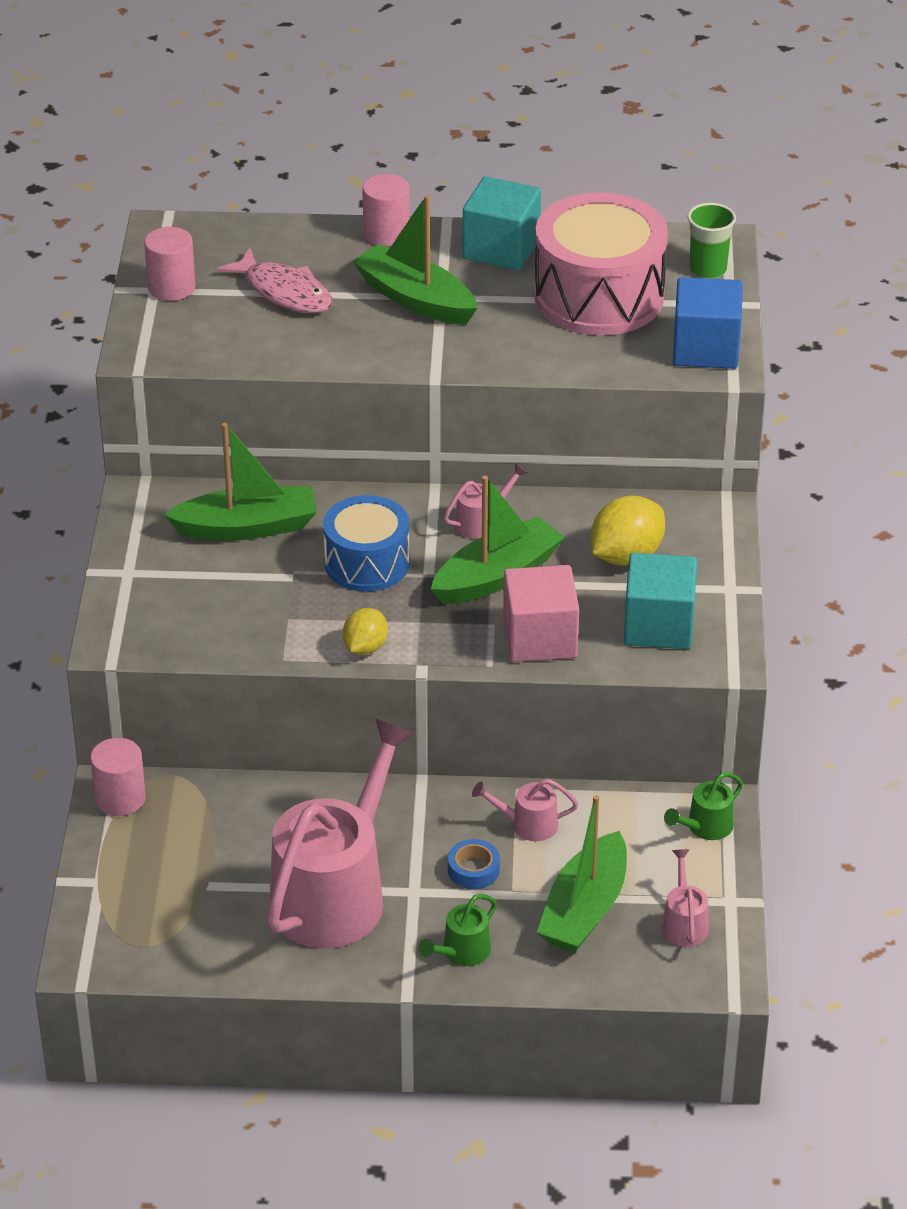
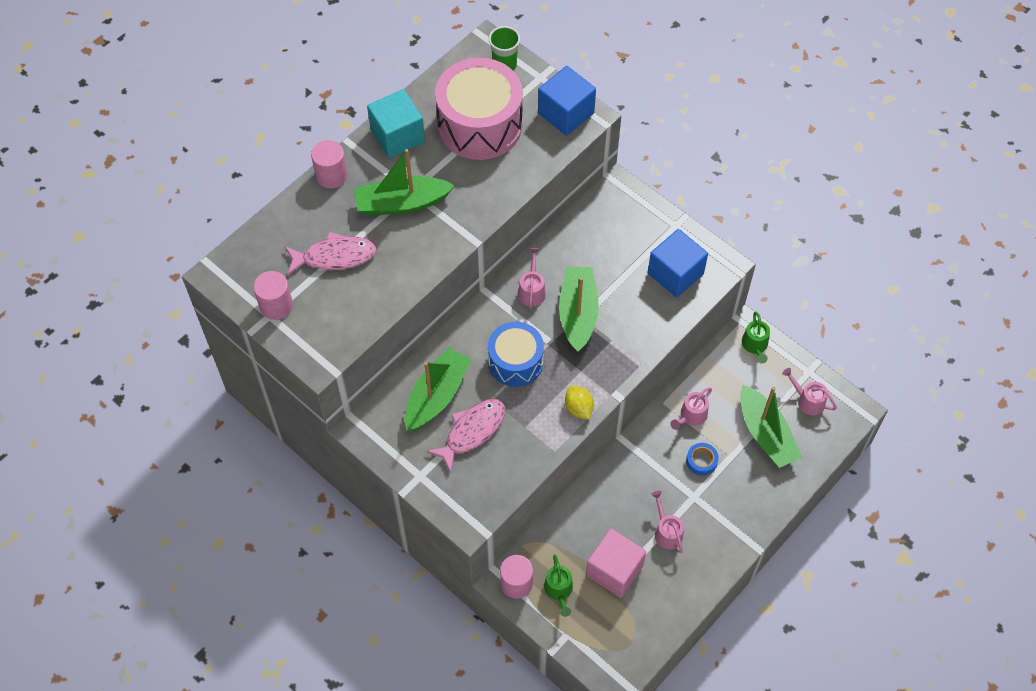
camera: 50 degrees left, 20 degrees up
pink watering can [267,719,415,948] -> pink watering can [651,491,684,553], size x0.41
green watering can [419,894,497,966] -> green watering can moved to [544,555,573,617]
pink cube [503,565,579,662] -> pink cube moved to [586,529,646,598]
yellow lemon [591,496,665,566] -> none
turquoise cube [624,553,697,649] -> blue cube [648,229,708,298]
none -> pink fish [427,399,505,473]

